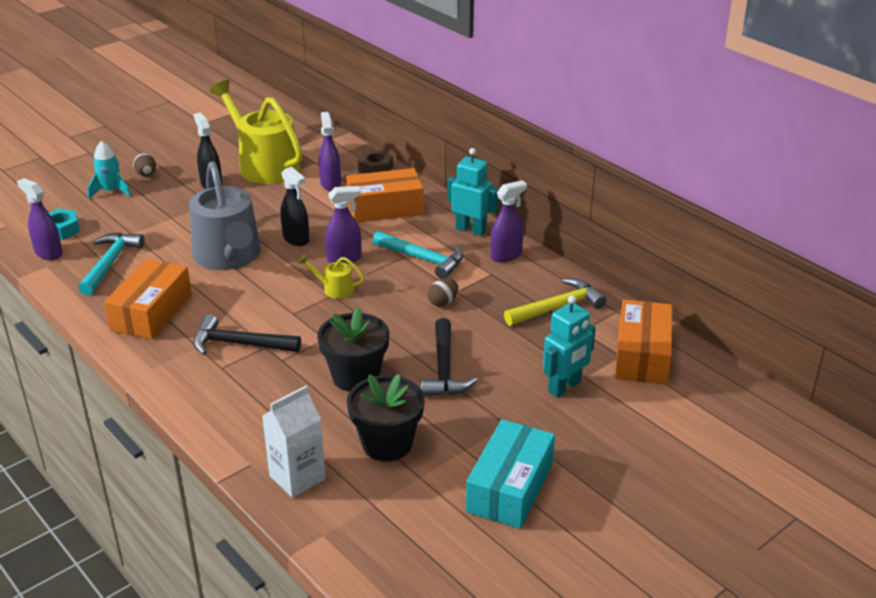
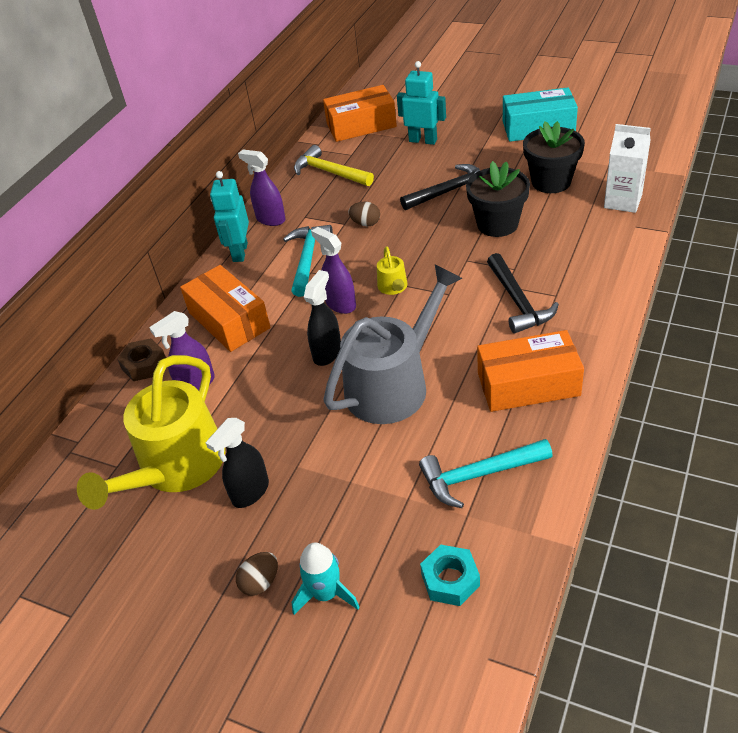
camera: 110 degrees left, 10 degrees up
purple spray bottle [17,178,63,260] -> none

